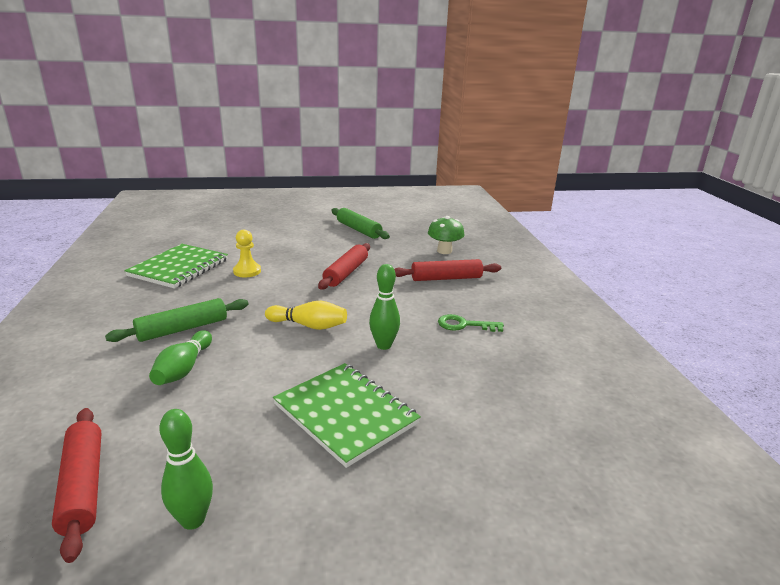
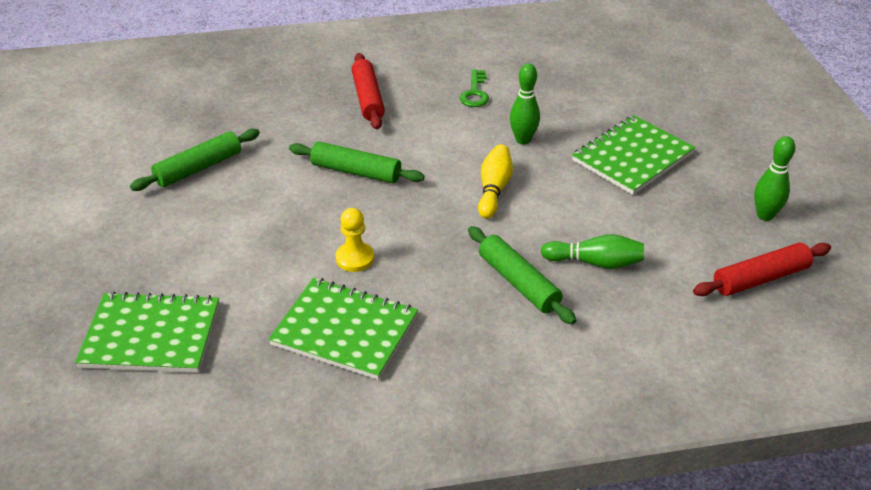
camera: 90 degrees left, 15 degrees up
red rolling pin [318,243,370,290] -> green rolling pin [289,141,425,184]
green mushroom [428,216,464,254] -> none
none -> green notebook [75,292,219,373]

